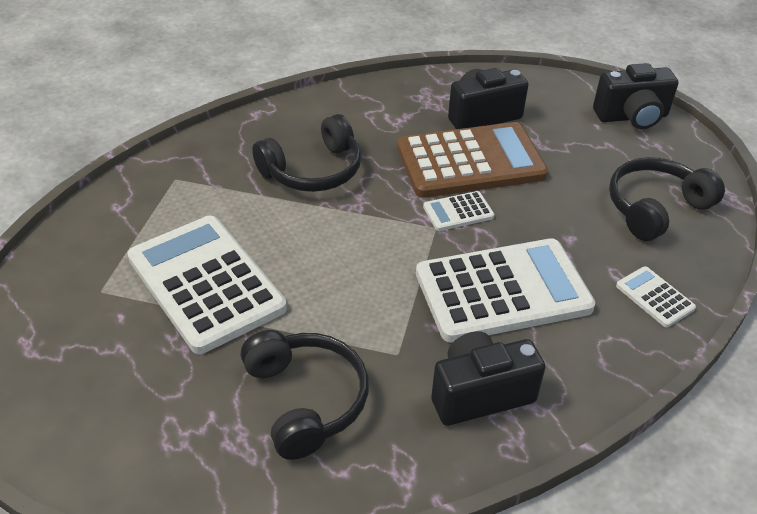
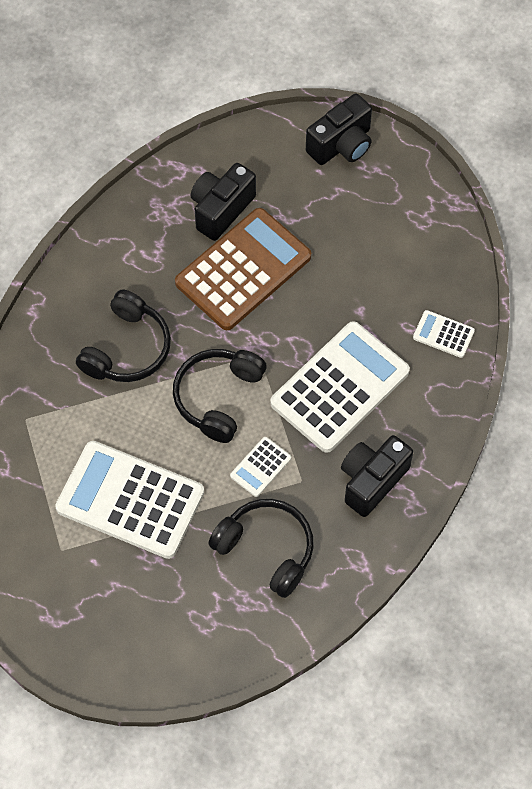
camera: 30 degrees left, 20 degrees up
white calculator [423,191,494,231] -> white calculator moved to [230,437,291,497]
black headphones [609,157,725,241] -> black headphones moved to [173,349,267,443]

